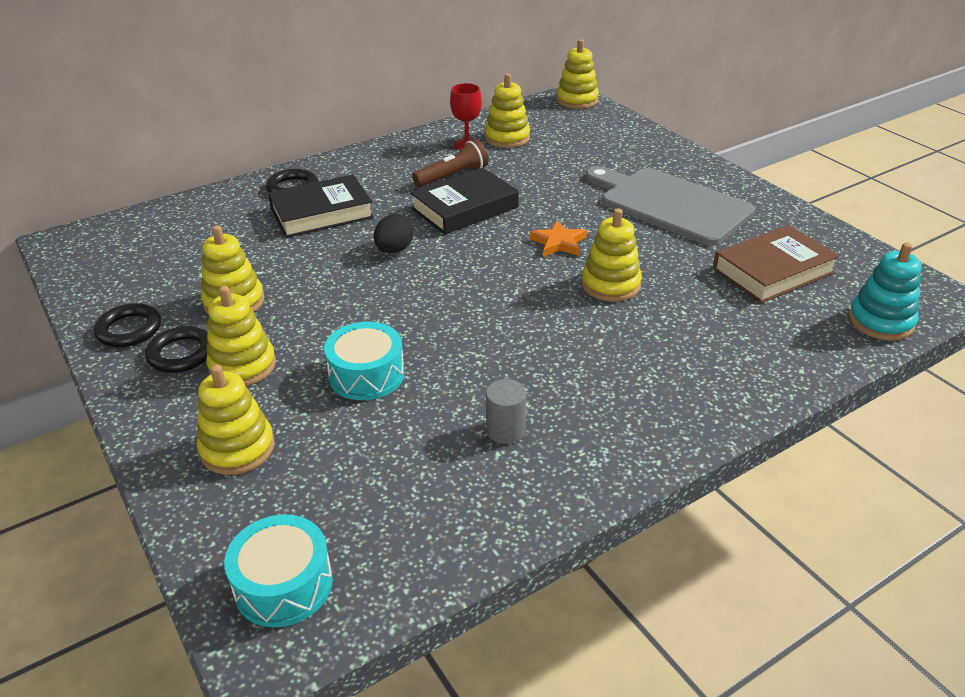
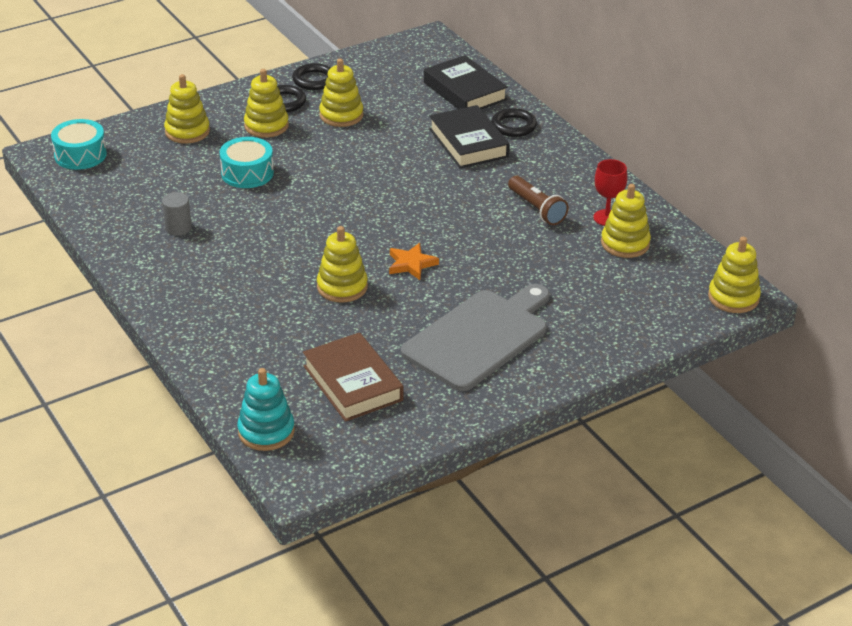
camera: 90 degrees right, 0 degrees up
black egg [374,214,414,253] -> none
black book [410,168,519,235] -> black book moved to [424,55,508,109]

